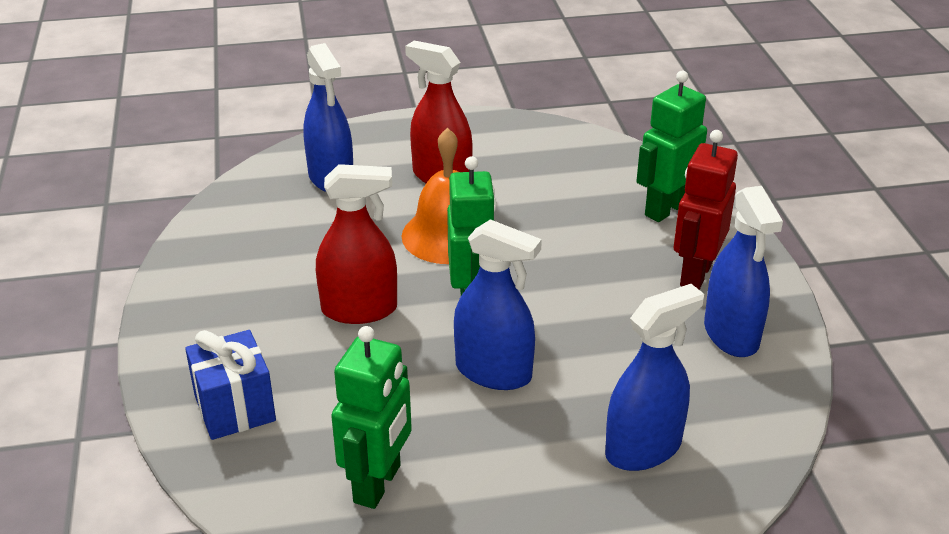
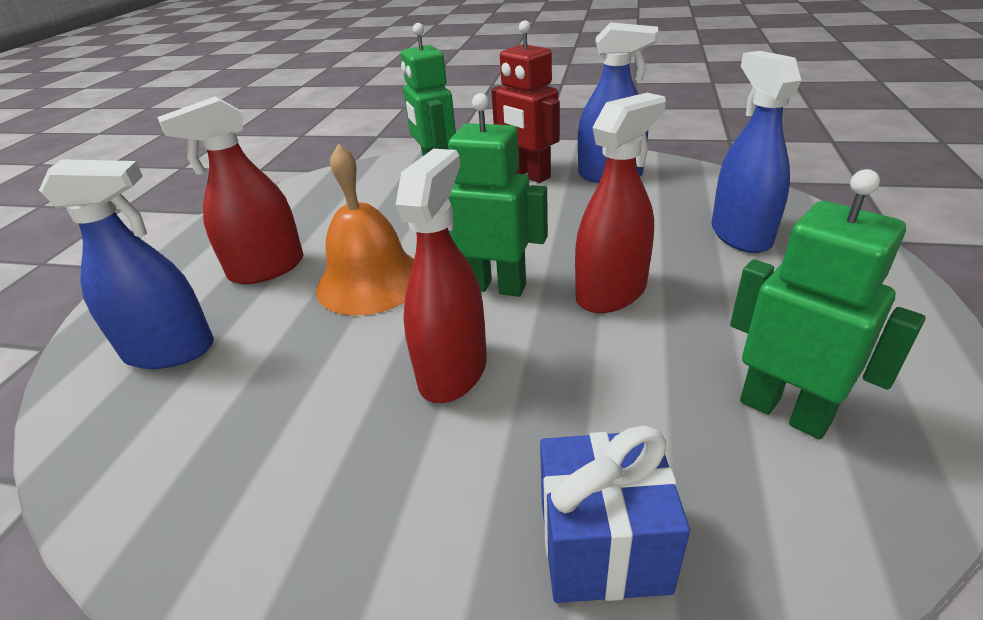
camera: 65 degrees left, 0 degrees up
blue spray bottle [454,219,542,390] -> red spray bottle [575,93,666,313]

